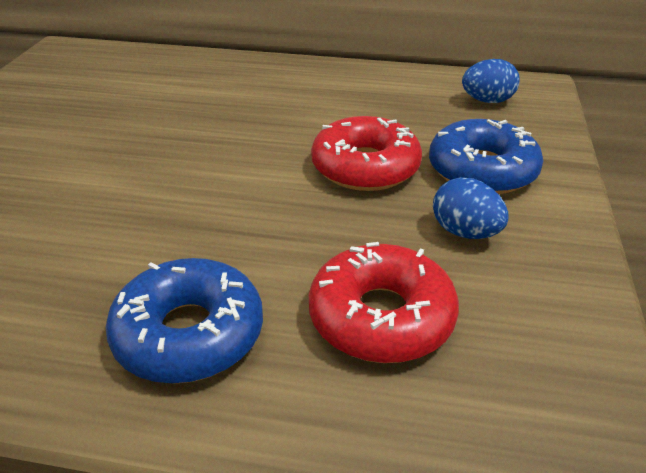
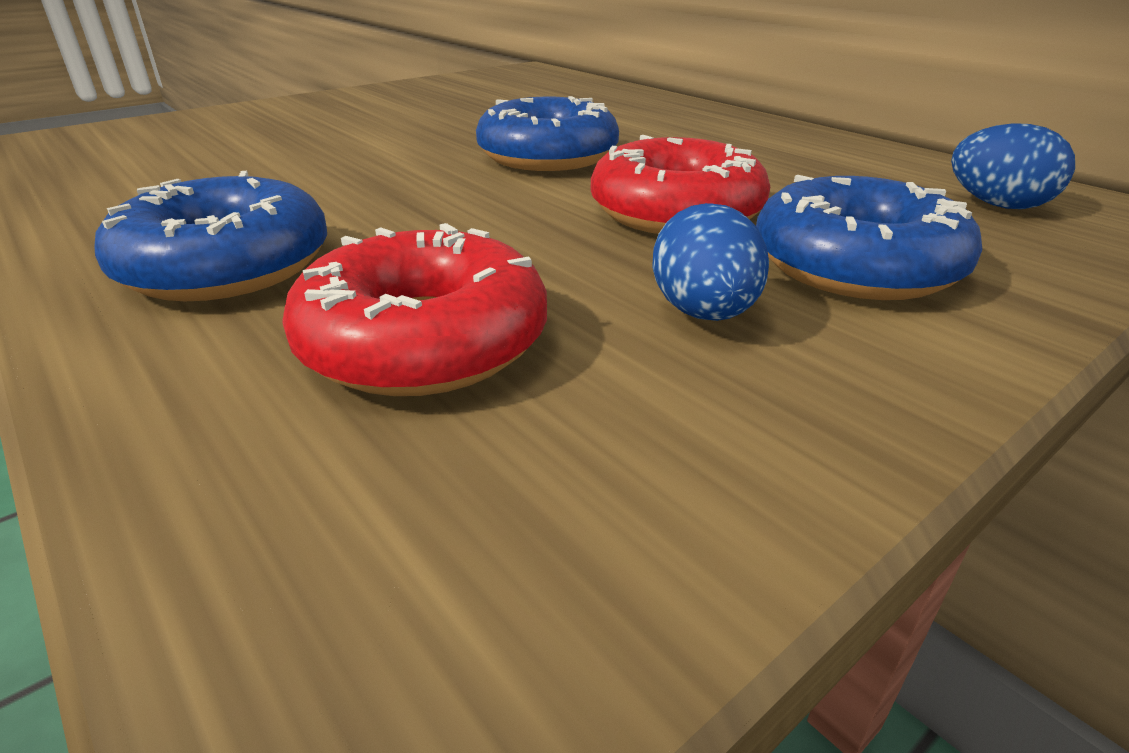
camera: 40 degrees right, 5 degrees down
none -> blue donut [476,96,619,171]

